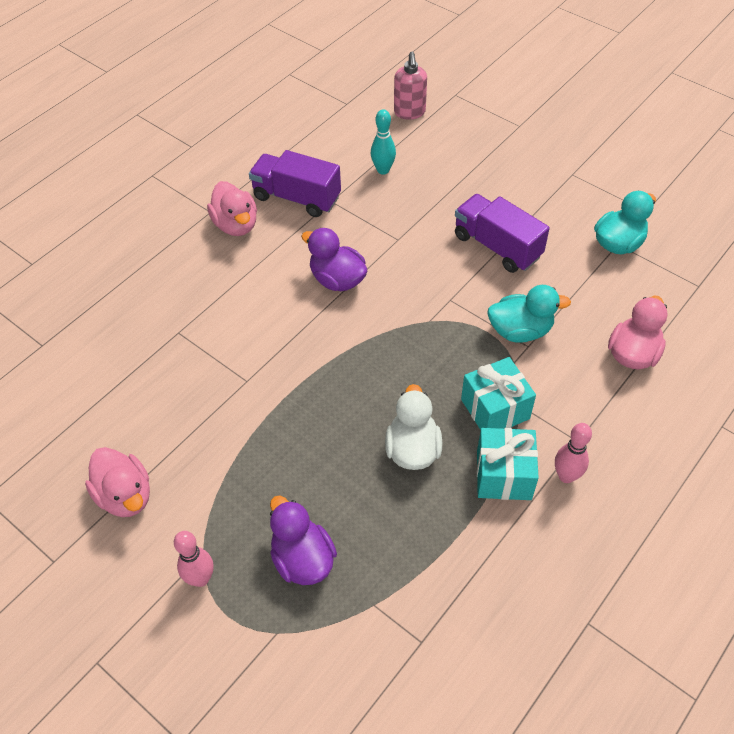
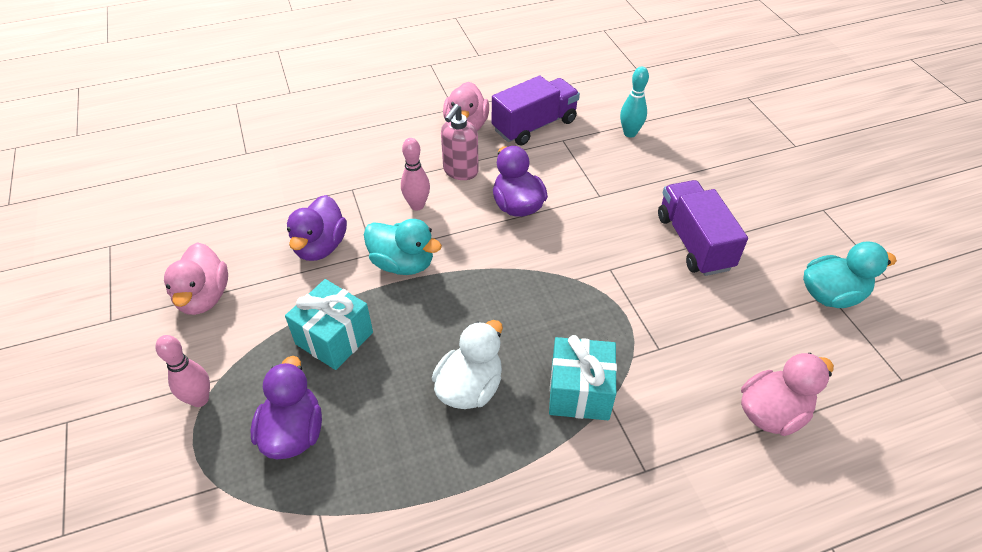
camera: 30 degrees right, 5 degrees down
purple truck [249,150,341,217] -> purple truck turned 90 degrees clockwise [492,76,580,146]
pink soap dispenser [394,52,427,120] -> pink soap dispenser moved to [441,104,479,180]
turquoise gift [477,428,539,500] -> turquoise gift moved to [285,279,373,370]
turquoise duck [487,285,571,343] -> turquoise duck moved to [364,219,442,275]
pink bowling pin [555,423,592,483] -> pink bowling pin moved to [401,138,430,211]
none -> purple duck [287,195,347,261]

